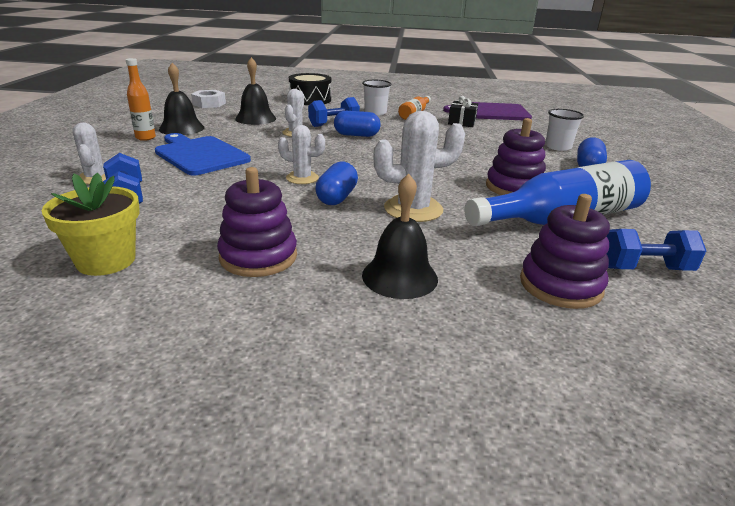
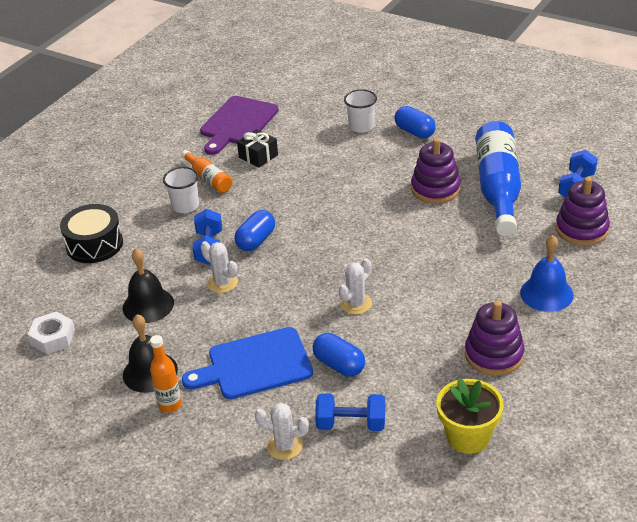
camera: 60 degrees left, 10 degrees up
blue capsule [315,162,358,205] -> blue capsule moved to [313,333,365,377]
black bell [362,173,438,299] -> blue bell [520,235,574,312]
white cactus [373,111,465,222] -> none

